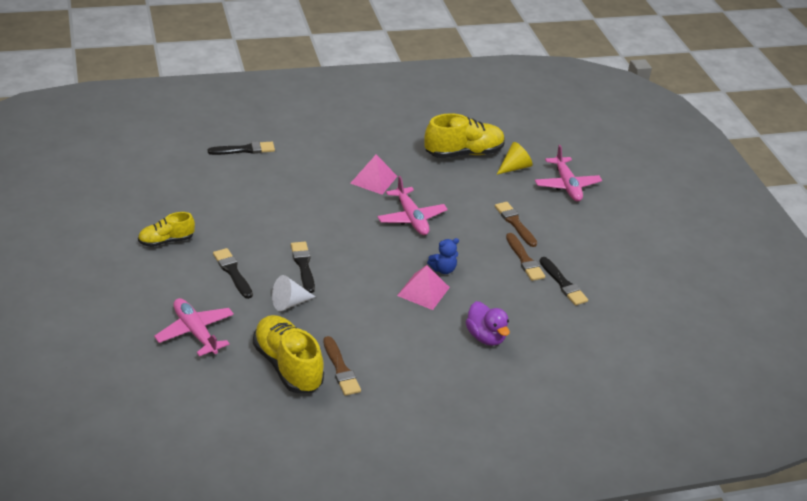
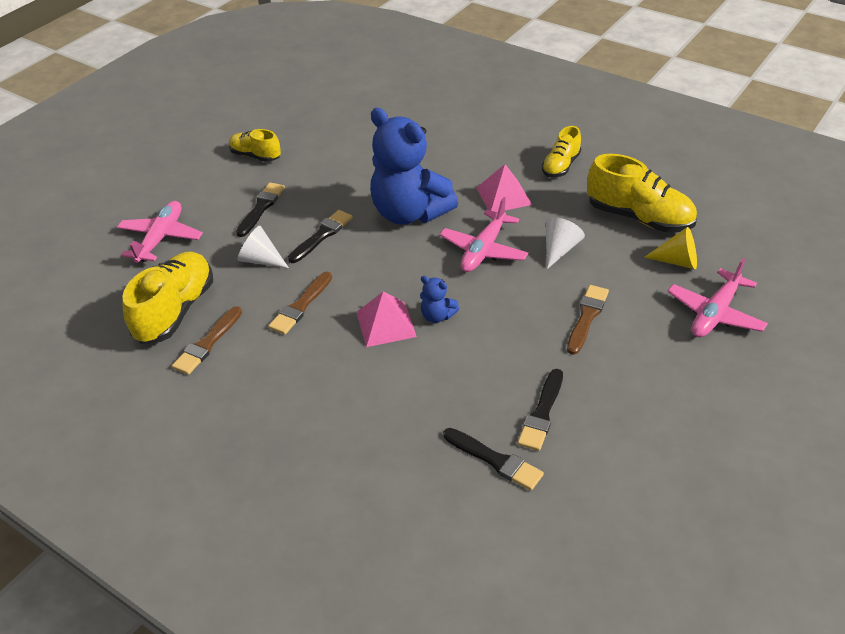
camera: 55 degrees right, 5 degrees up
black brush [208,141,275,155] -> black brush moved to [443,428,544,491]
purple duck [465,301,510,346] -> none
brown brush [506,233,545,281] -> brown brush moved to [268,272,332,335]
none -> blue teddy bear [370,108,458,225]
none -> yellow shoe [542,126,581,177]
none -> white cone [545,217,585,269]

